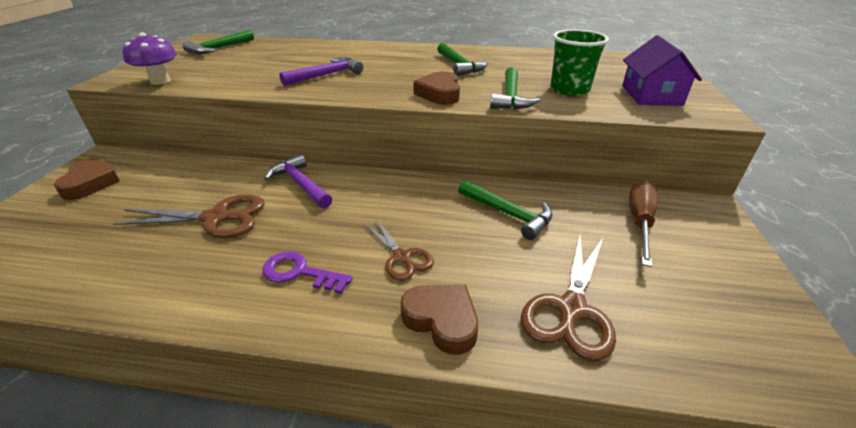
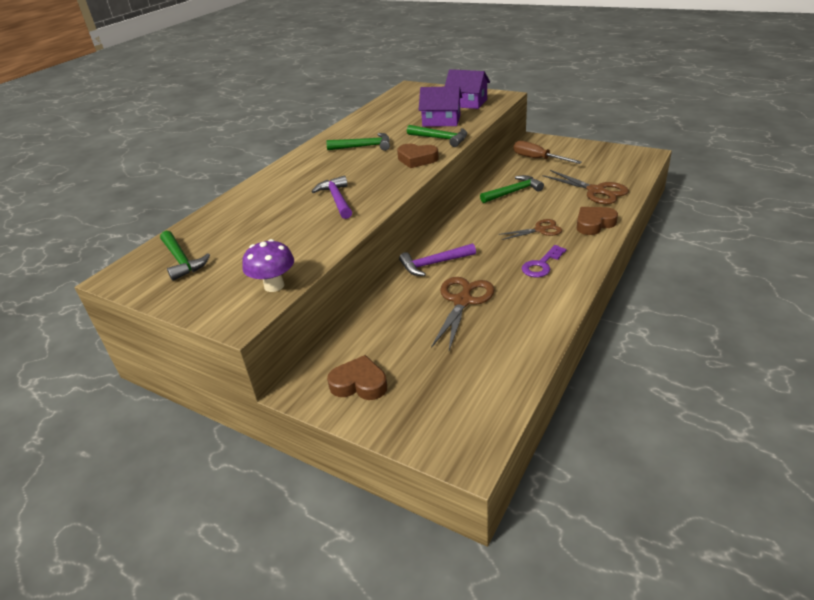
camera: 65 degrees left, 0 degrees up
green cup [550,29,609,96] -> purple house [419,86,462,127]

